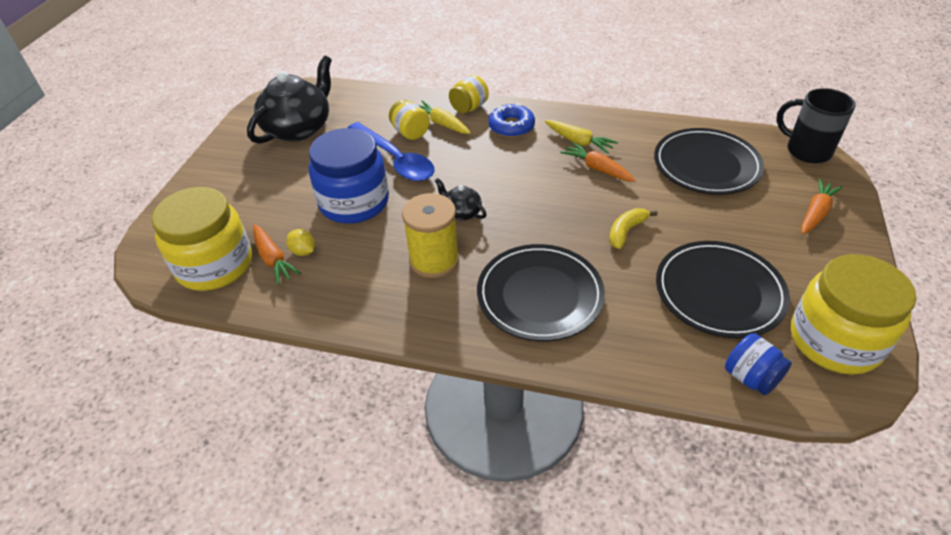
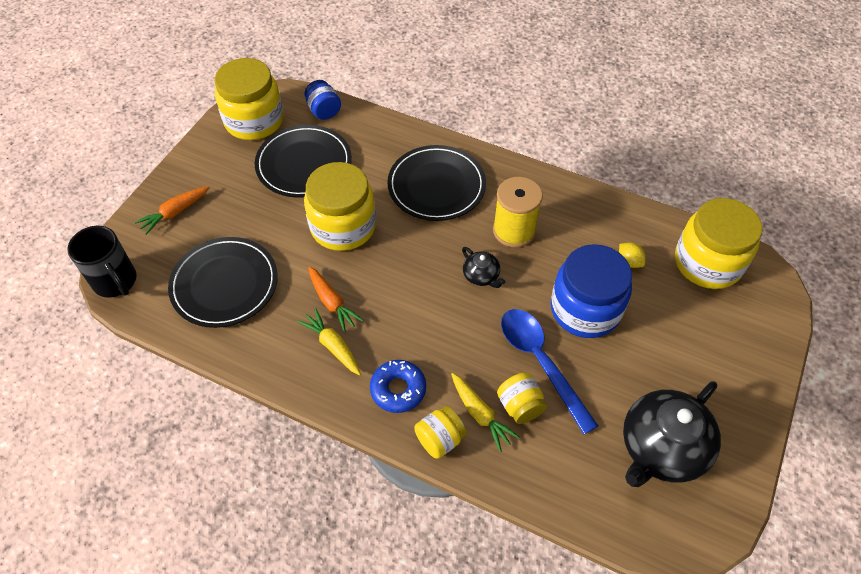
camera: 170 degrees left, 10 degrees up
orange carrot [253,224,301,285] -> none
yellow banana [609,208,658,249] -> yellow jar [304,162,376,251]

